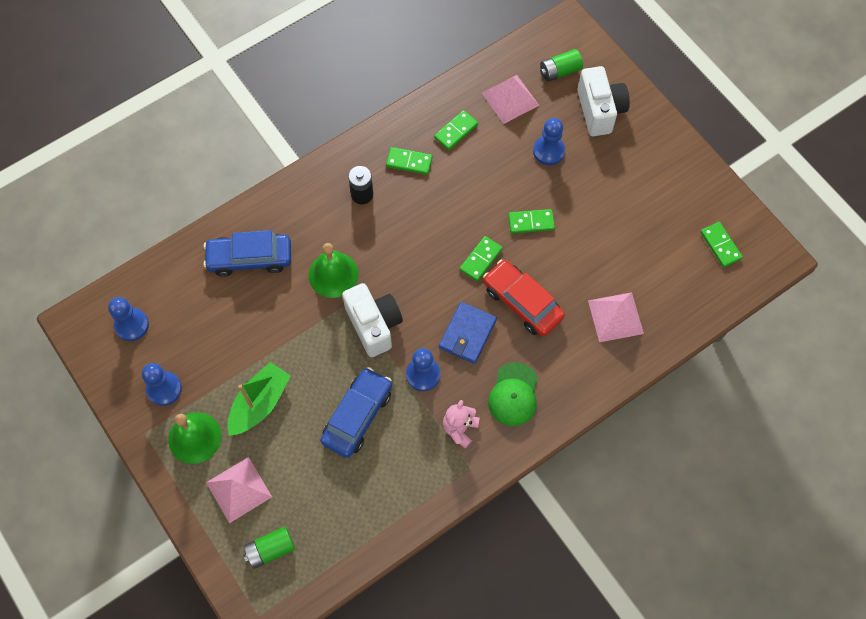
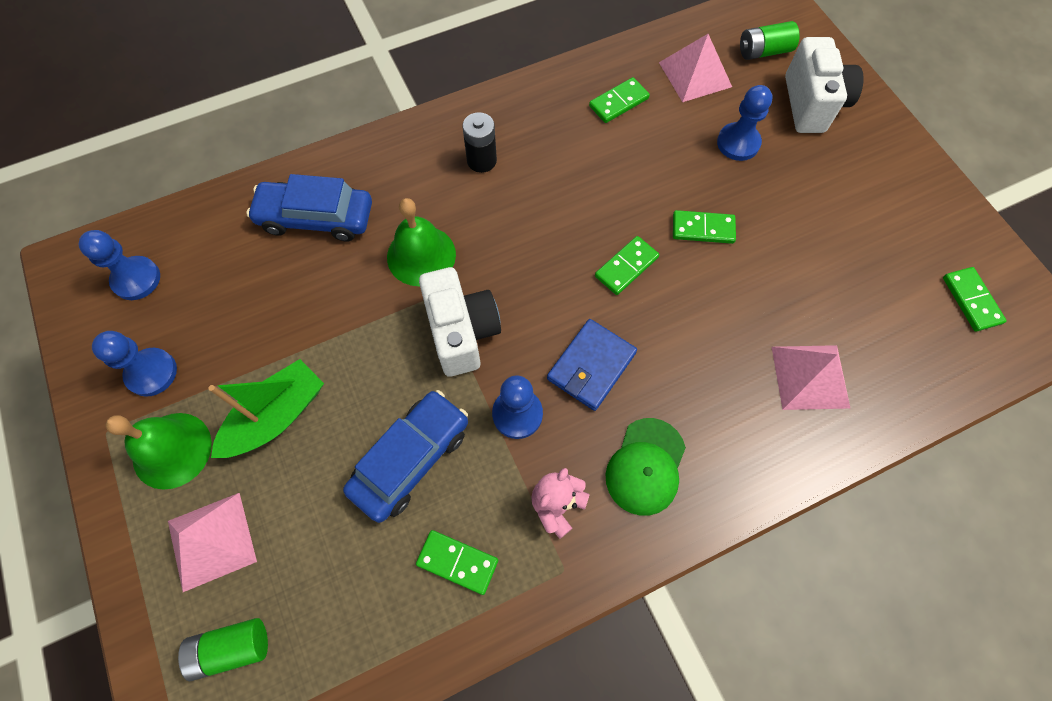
camera: 10 degrees right, 0 degrees up
green domino [386,147,432,175] -> green domino moved to [416,530,498,595]
red car [483,260,565,336] -> none

